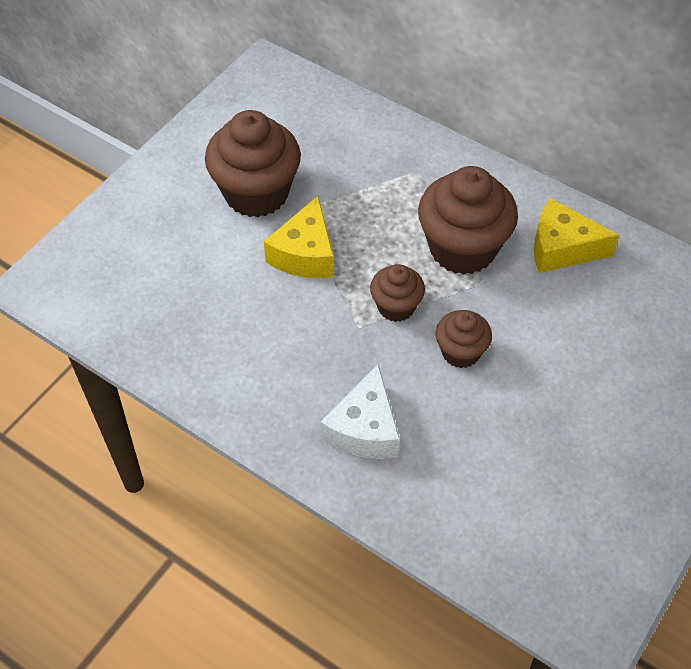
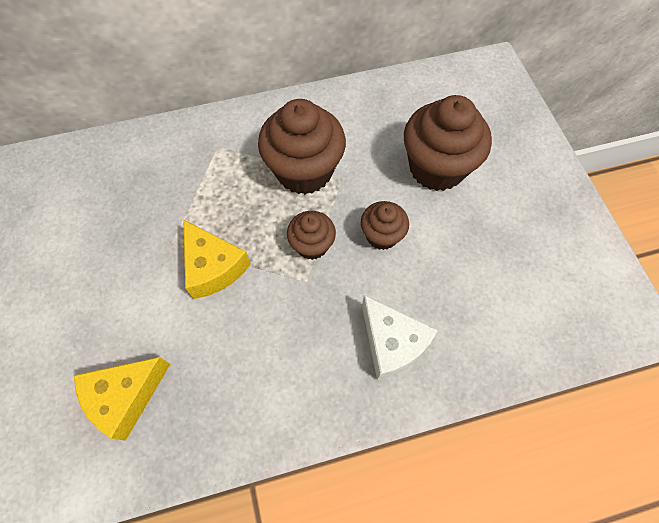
camera: 50 degrees left, 10 degrees up
brown cupcake [205,110,301,218] -> brown cupcake moved to [404,95,492,191]
yellow cheese [534,198,619,273] -> yellow cheese moved to [74,357,170,441]

